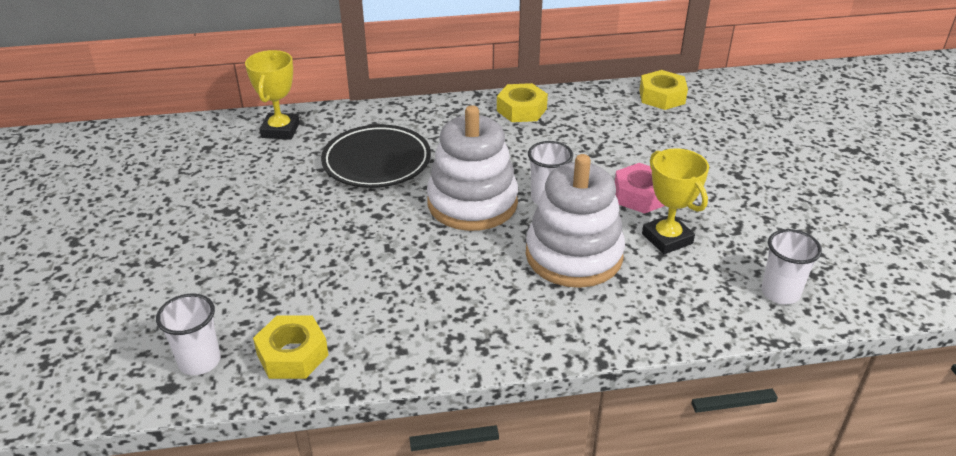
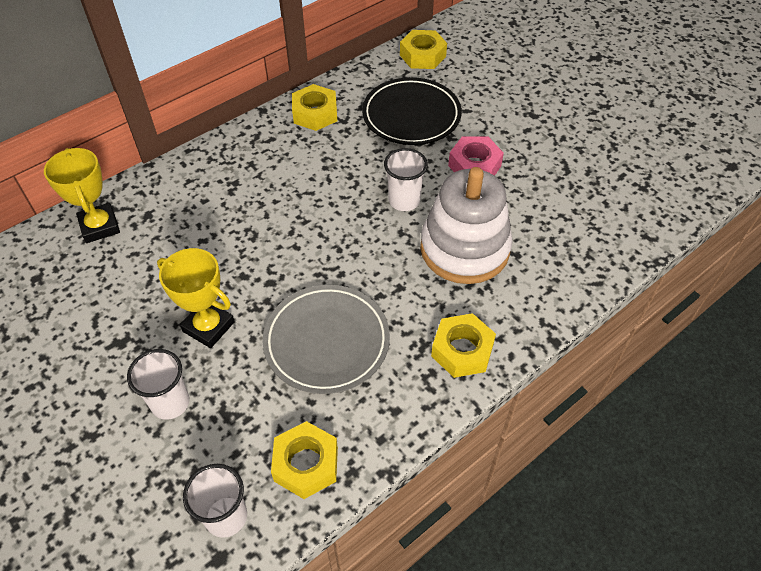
camera: 30 degrees left, 15 degrees up
black plate [321,124,431,188] -> black plate moved to [362,77,462,145]
white stacking toy [427,105,518,231] -> none
yellow trophy [642,148,709,254] -> yellow trophy moved to [157,248,235,348]
white cup [761,229,822,304] -> white cup moved to [127,349,190,420]
none -> grey plate [263,285,390,394]
none -> yellow nut [431,313,496,378]

